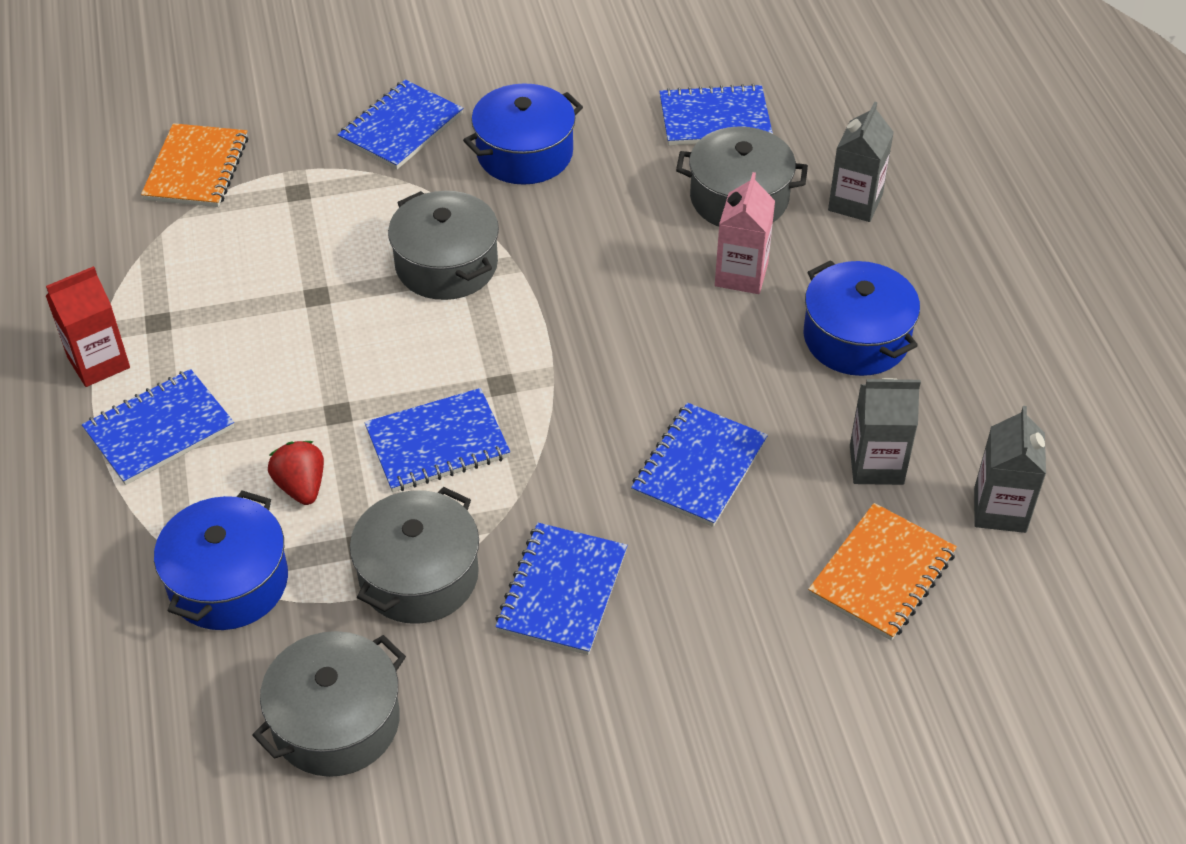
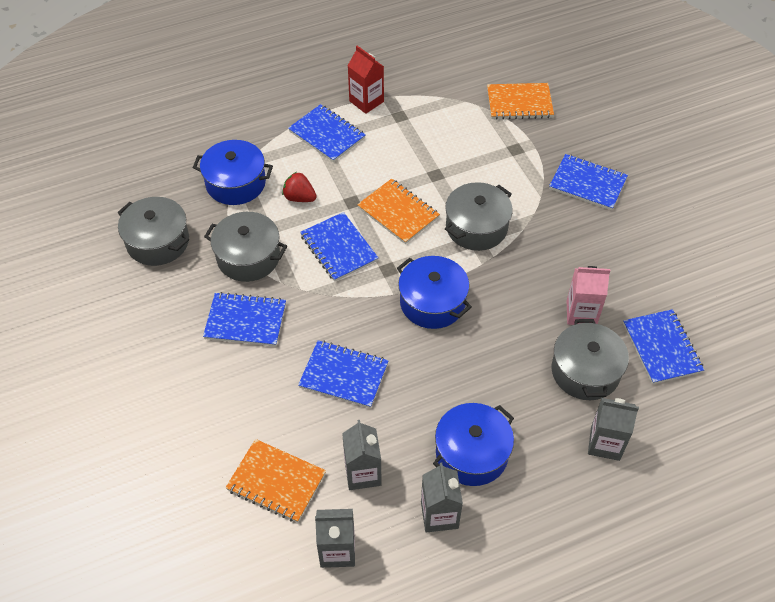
camera: 80 degrees right, 5 degrees up
red strawberry [268,441,324,505] -> red strawberry turned 120 degrees counterclockwise [282,172,317,202]
blue pot [463,83,583,185] -> blue pot moved to [397,256,472,329]
pink carton [715,172,775,294] -> pink carton moved to [567,266,610,325]
none -> orange notebook [357,179,440,244]
none -> grey carton [421,463,463,532]

